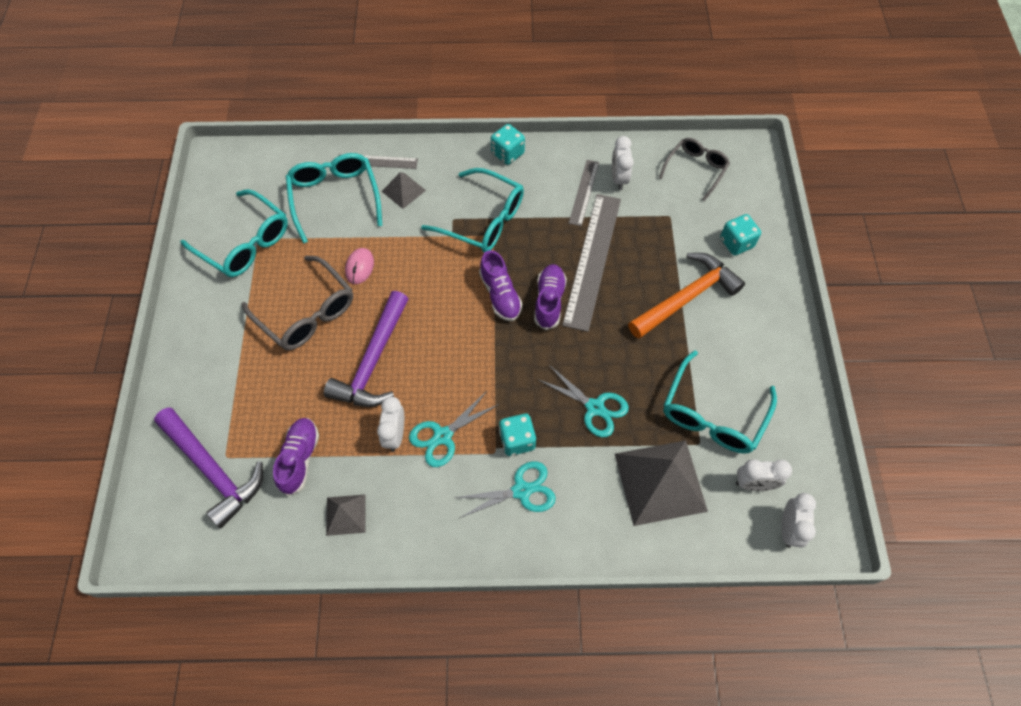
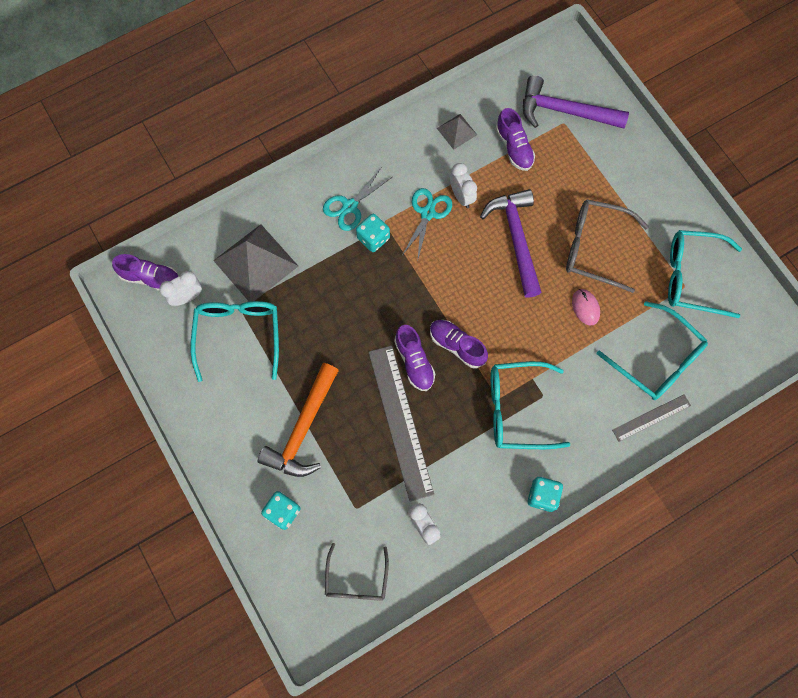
camera: 150 degrees right, 10 degrees up
grey pyramid [381,172,426,209] -> none
turquoise scissors [537,365,629,437] -> none
grey ruler [569,160,599,226] -> none
white clock [782,493,816,548] -> purple shoe [112,254,179,291]

